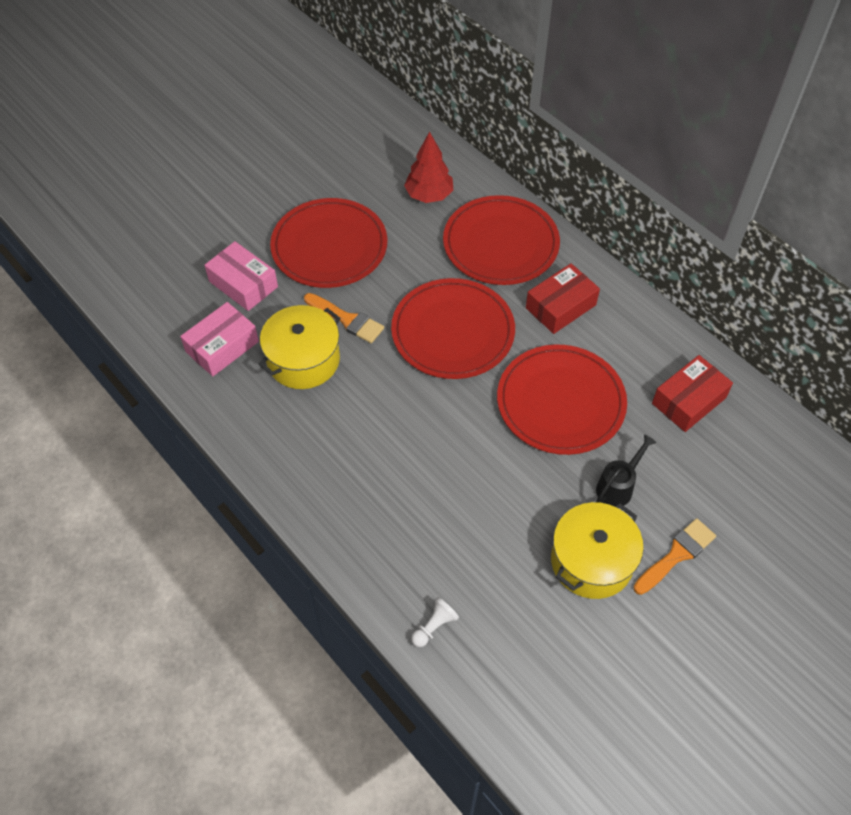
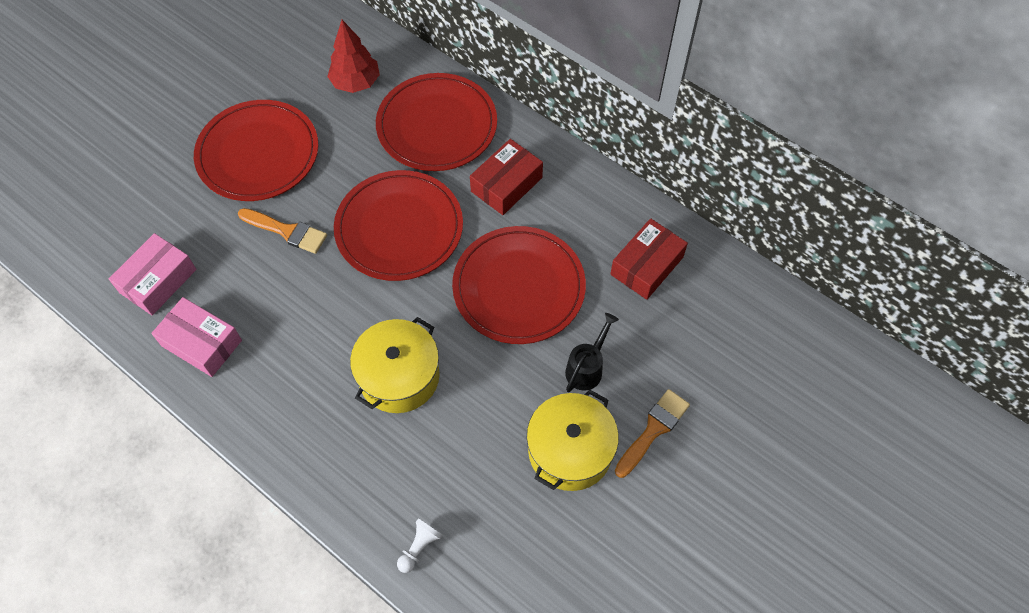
camera: 10 degrees left, 5 degrees up
pink box [204,241,278,311] -> pink box moved to [151,297,242,377]
yellow pot [258,305,341,389] -> yellow pot moved to [350,317,440,413]

